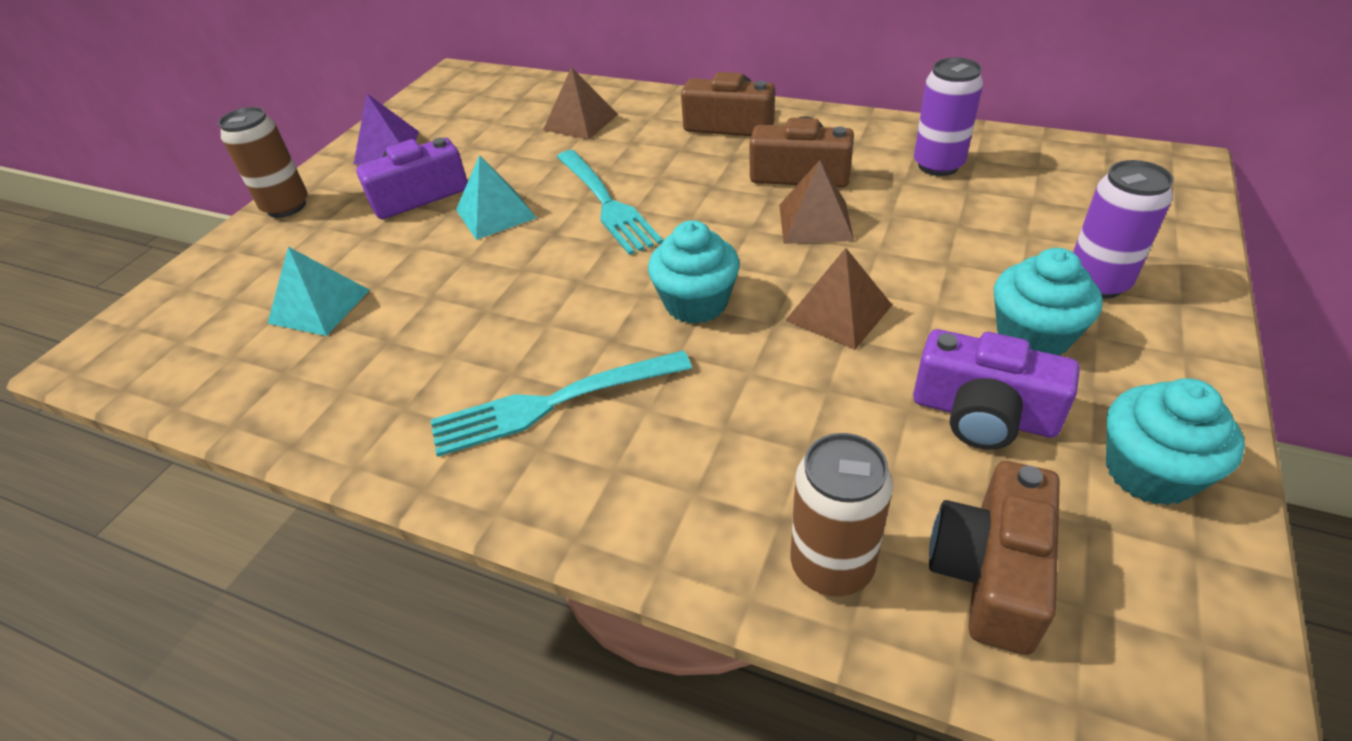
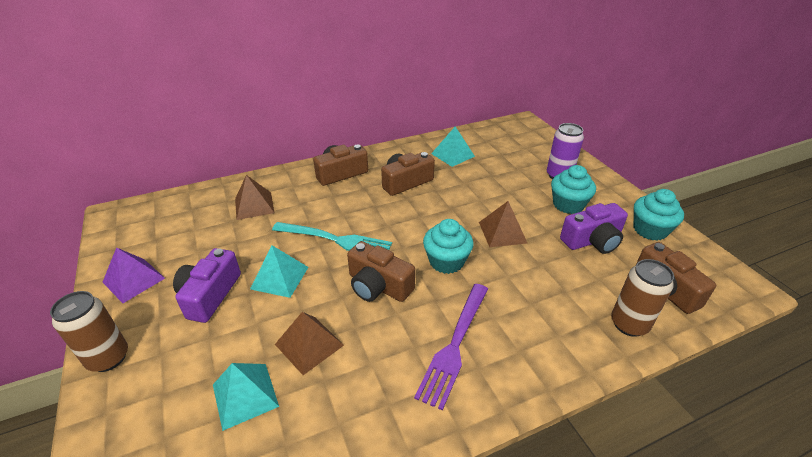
camera: 50 degrees left, 5 degrees down
turquoise fork [430,350,692,457] -> purple fork [414,284,488,410]
brown pyramid [779,160,854,244] -> brown pyramid moved to [275,312,344,375]
purple can [914,57,983,176] -> turquoise pyramid [431,127,475,167]
none -> brown camera [347,241,415,302]

